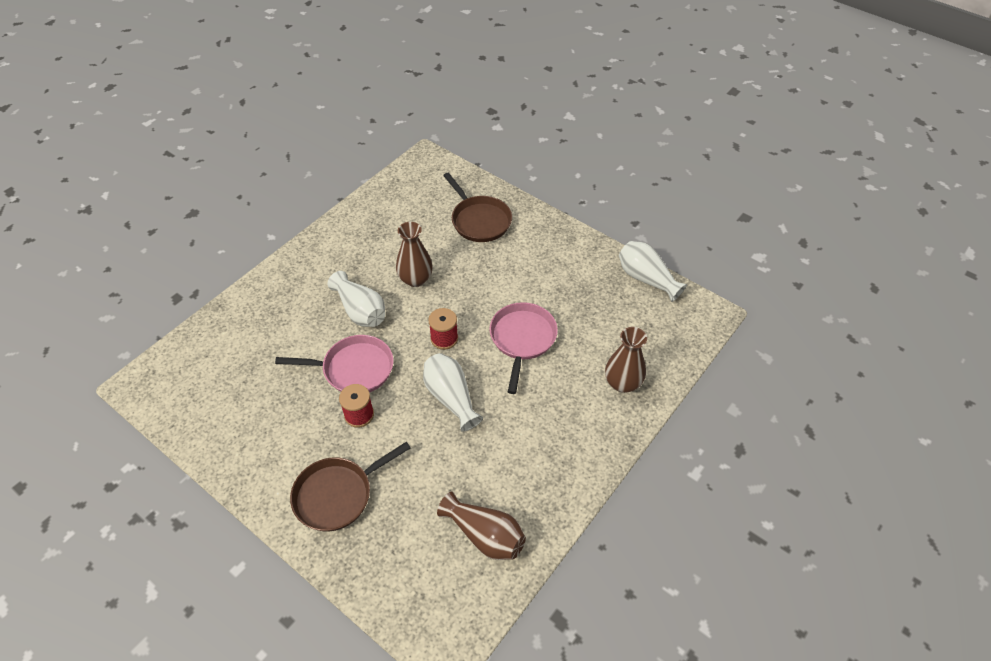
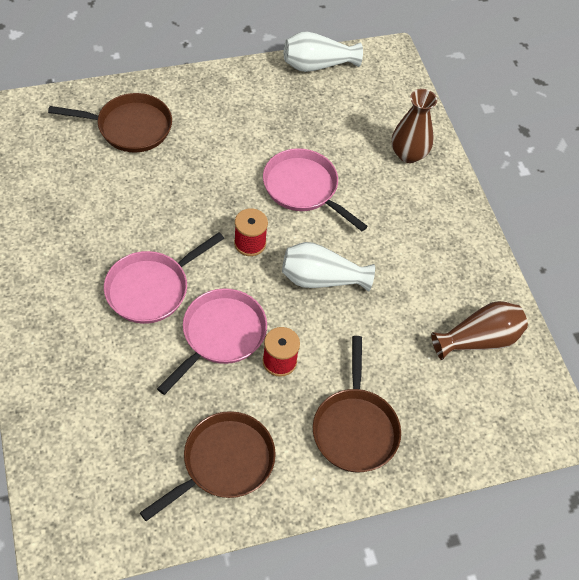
camera: 60 degrees left, 5 degrees up
white vase [328,271,385,327] -> pink pan [104,232,224,324]
brown vase [396,222,433,287] -> none
none -> brown pan [140,411,276,521]

